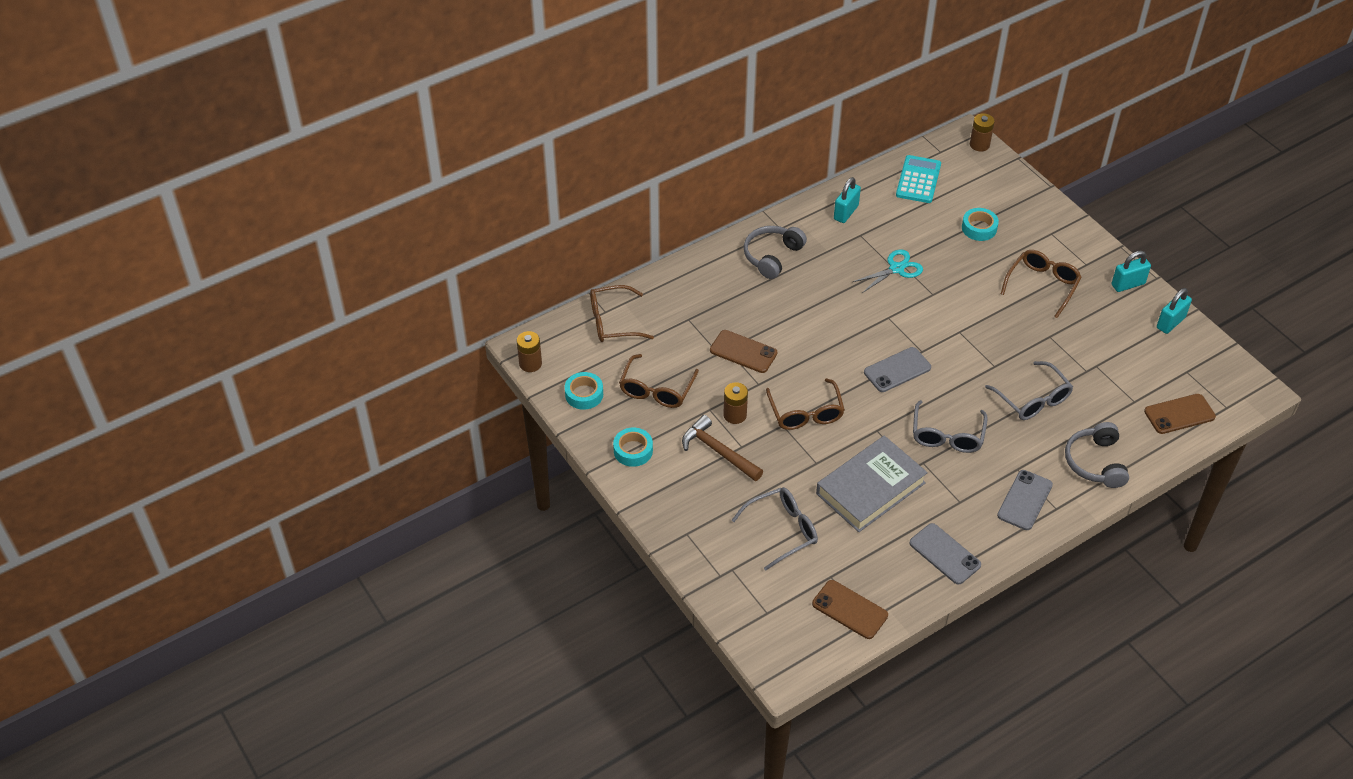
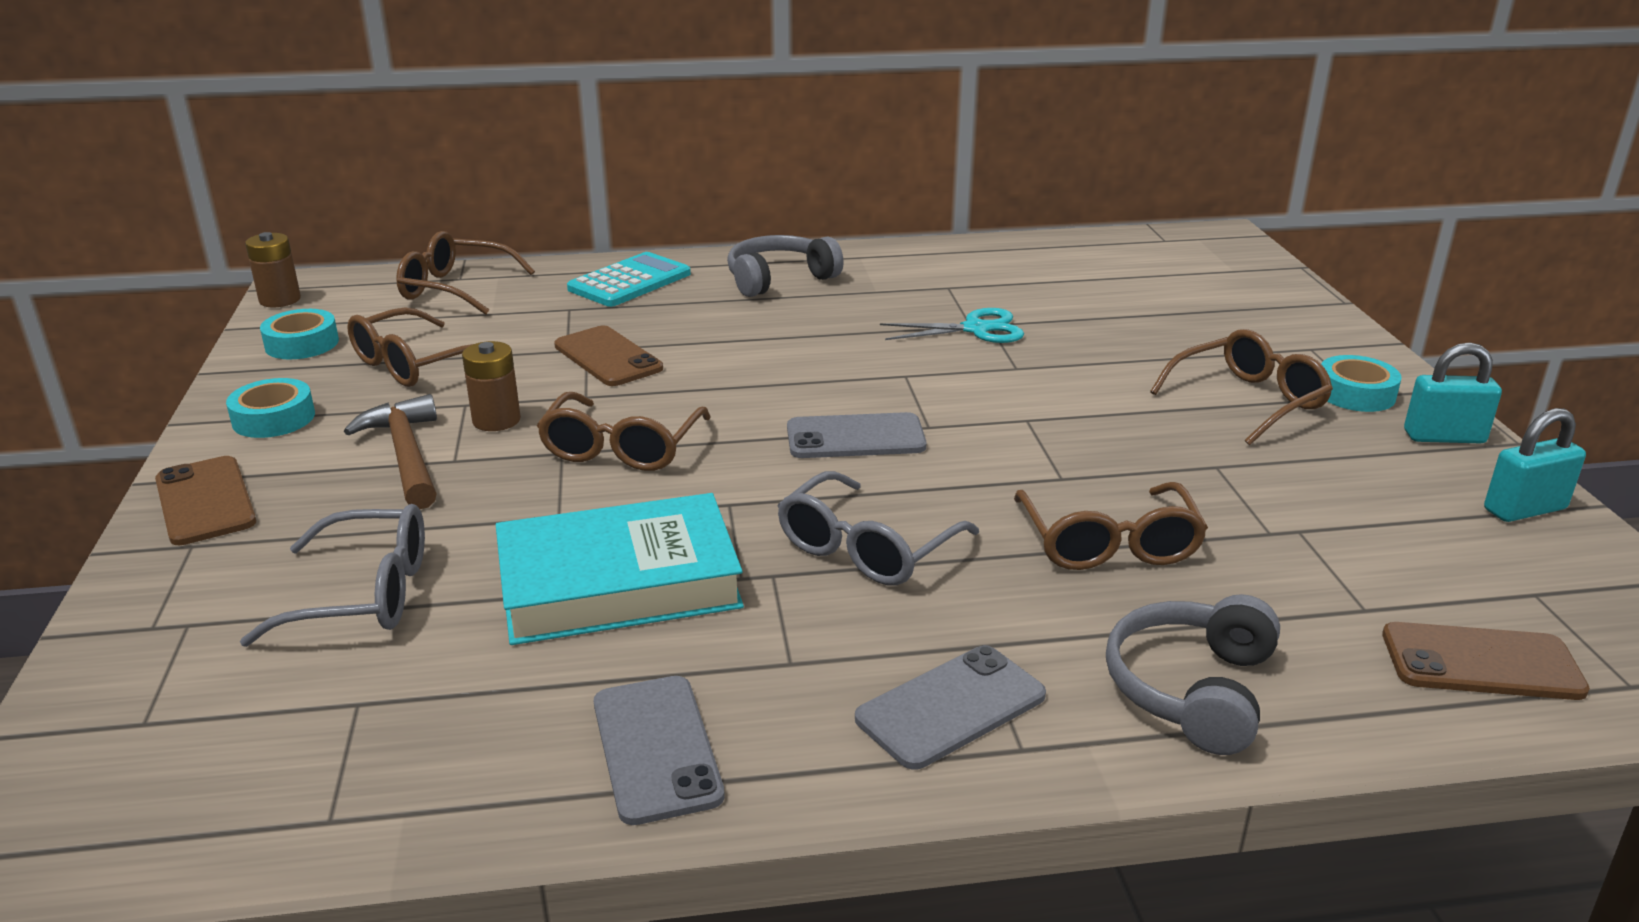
camera: 25 degrees right, 20 degrees down
brown phone [812,580,888,639] -> brown phone moved to [155,456,256,545]
grey book [816,435,928,532] -> turquoise book [496,493,744,645]
turquoise padlock [834,177,861,223] -> none
turquoise calculator [896,155,941,203] -> turquoise calculator moved to [567,252,691,307]
turquoise tape [962,208,999,241] -> turquoise tape moved to [1321,355,1402,412]
brown battery [970,113,995,152] -> none
grey glasses [985,361,1073,420] -> brown glasses [1014,482,1208,570]

